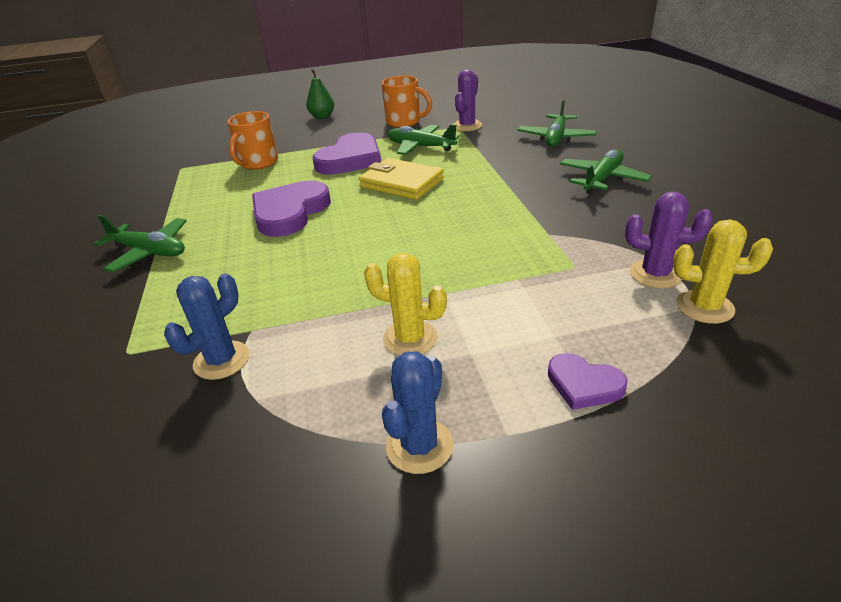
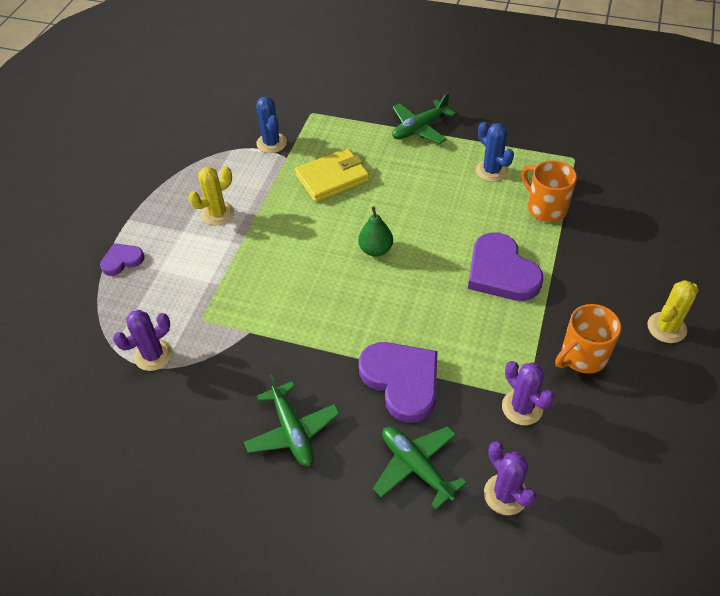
camera: 120 degrees right, 15 degrees up
purple heart [252,180,331,237] -> purple heart moved to [359,342,438,423]
green pear [306,69,334,119] -> green pear moved to [358,206,393,257]
yellow wallet [359,158,444,200] -> yellow wallet moved to [295,148,369,202]
blue cactus [382,351,453,474] -> blue cactus moved to [476,122,514,182]
green plane [388,124,460,155] -> none
yellow cactus [673,219,773,324] -> yellow cactus moved to [647,280,699,343]
none -> purple cactus [484,441,537,515]

